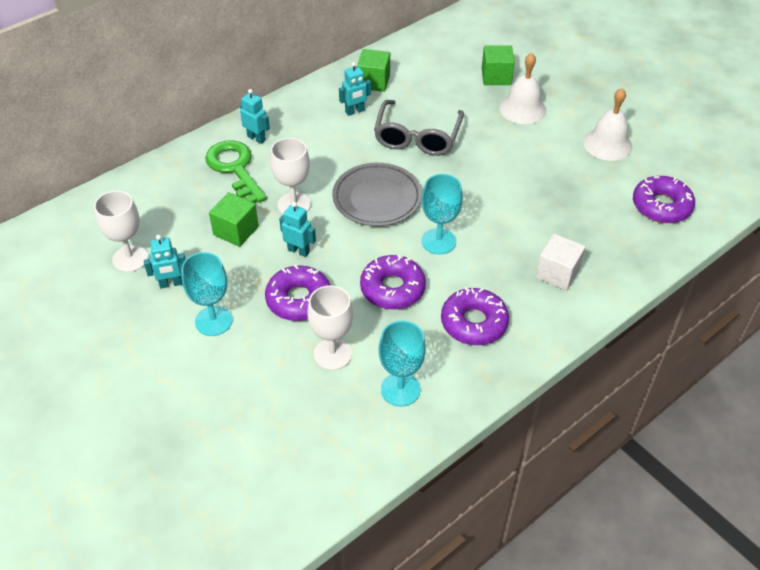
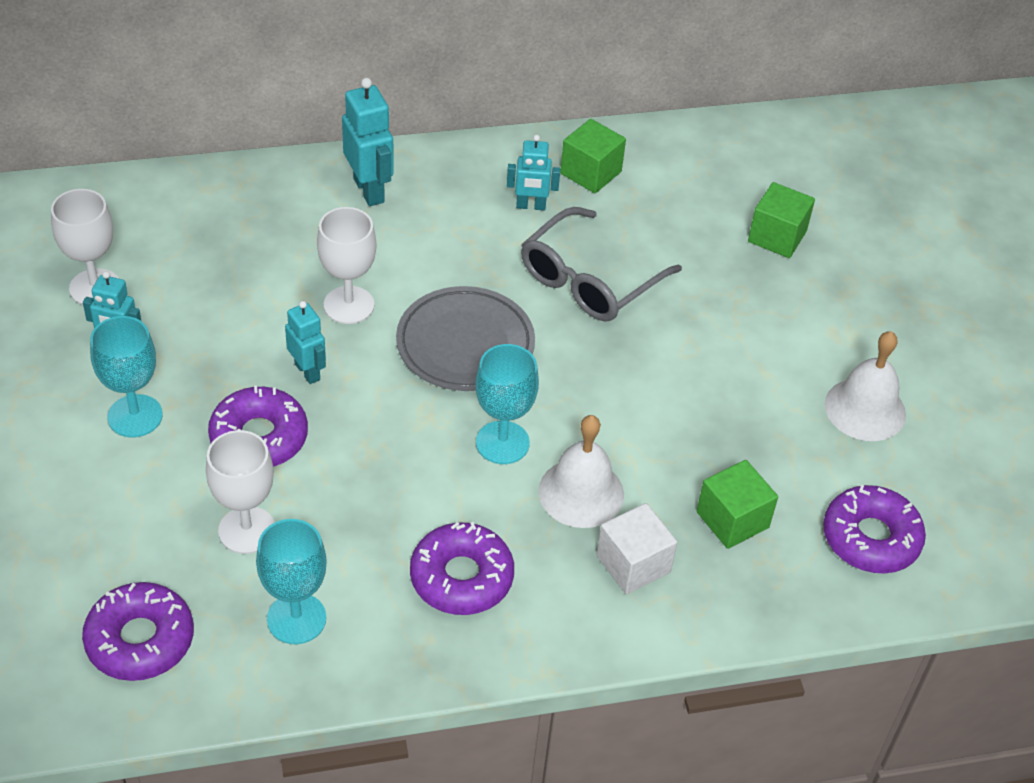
camera: 25 degrees right, 0 degrees up
green key [205,140,267,203] -> none
green cube [209,192,259,247] -> green cube moved to [697,460,778,549]
turquoise robot [240,89,270,144] -> turquoise robot [342,78,394,206], size x1.53
purple donut [360,255,426,309] -> purple donut moved to [82,582,194,681]
white bell [499,53,547,124] -> white bell moved to [539,415,624,528]

